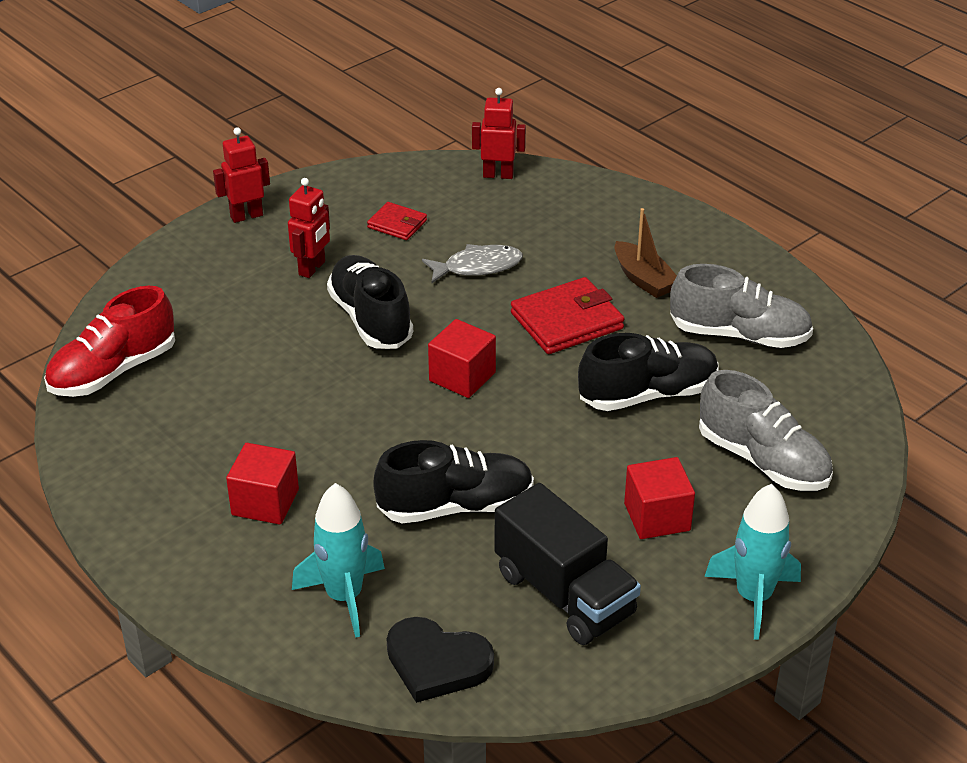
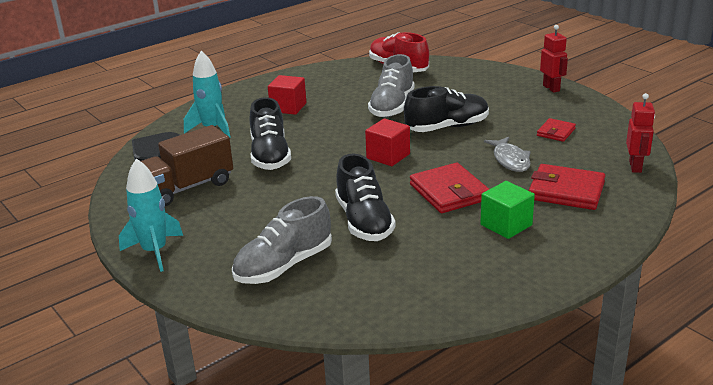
camera: 95 degrees right, 10 degrees down
red robot [288,178,330,278] -> none
black truck [494,483,641,645] -> brown truck [141,125,233,206]
brown boat [614,208,677,298] -> green cube [480,181,535,239]
red cube [624,457,695,539] -> none
grey shoe [670,264,813,348] -> grey shoe moved to [368,54,414,118]
none -> red wallet [528,164,605,210]

